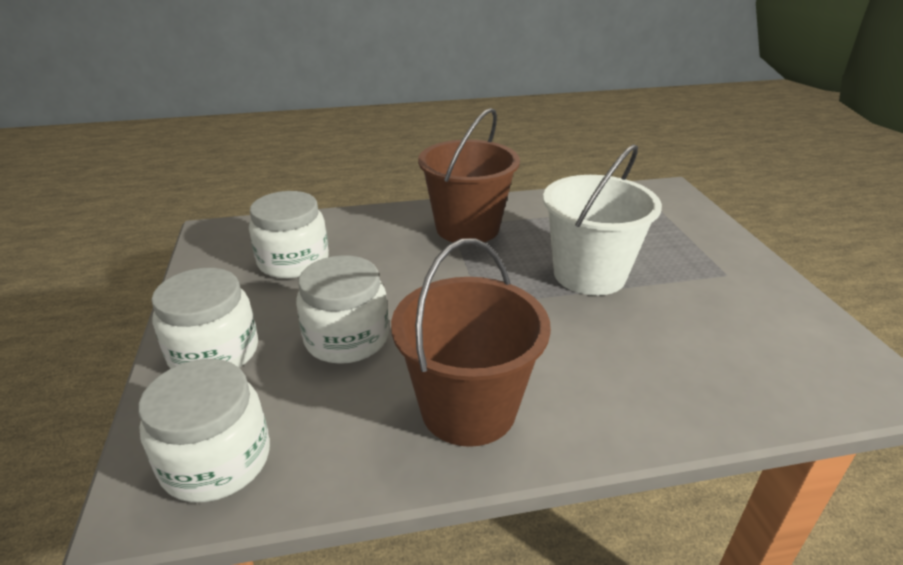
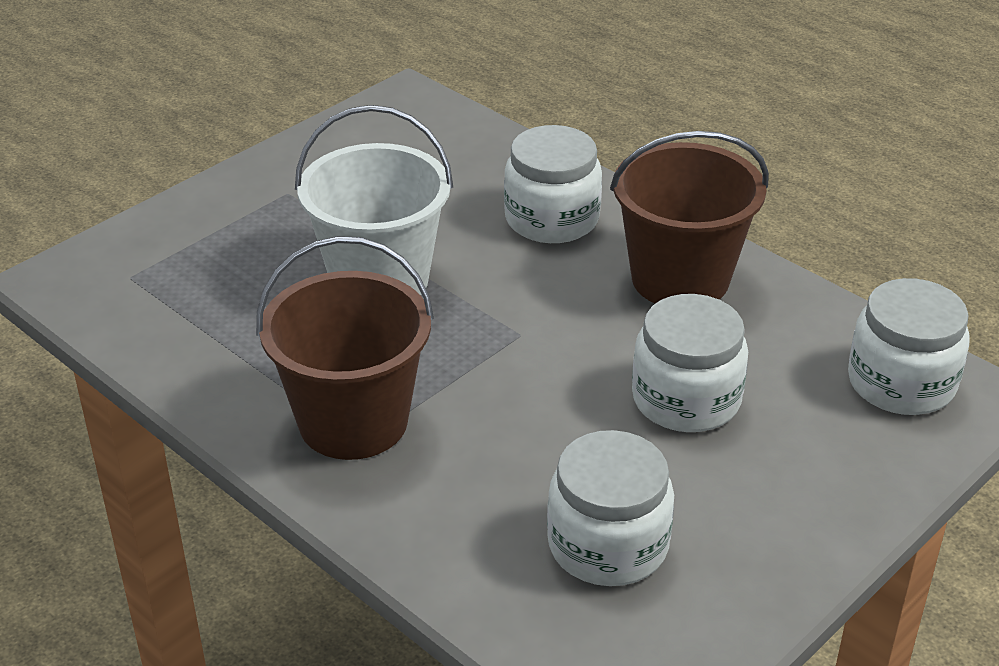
camera: 125 degrees left, 5 degrees up
white jar [152,268,258,369] -> white jar moved to [504,125,602,243]

